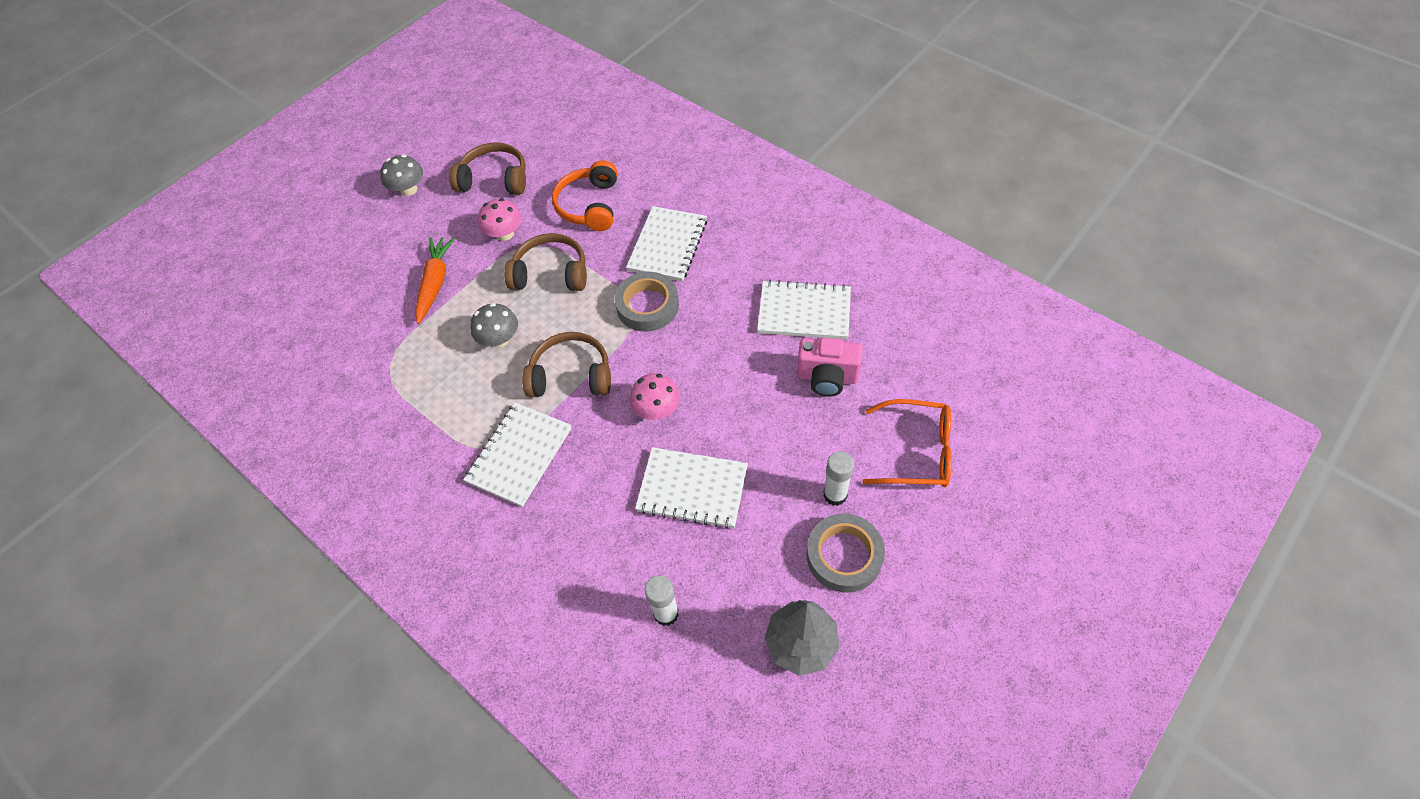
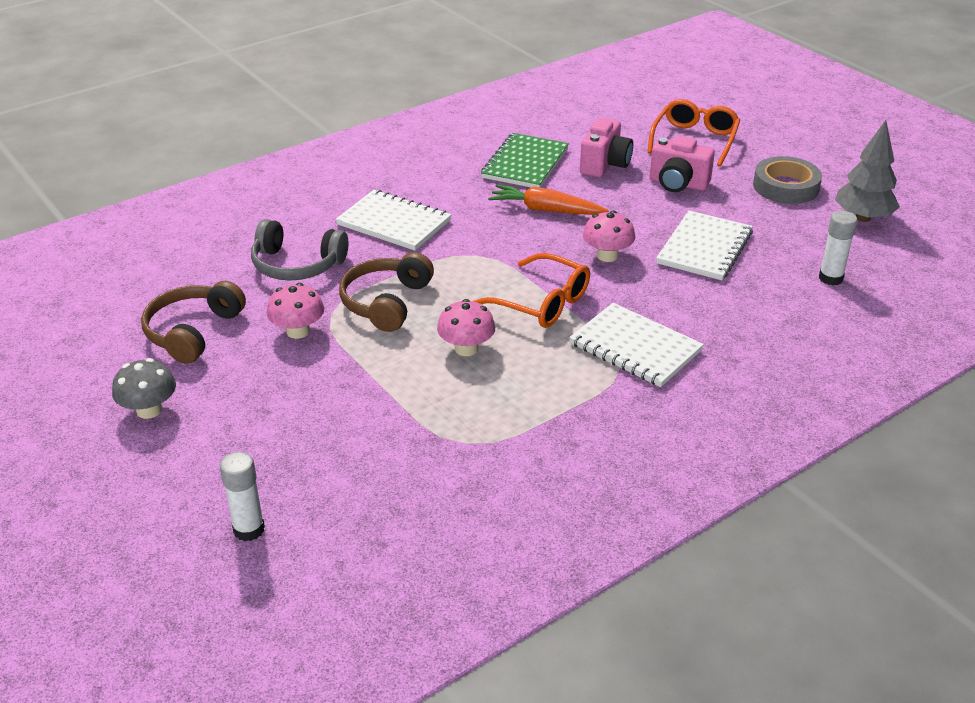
camera: 80 degrees left, 20 degrees down
orange carrot [415,237,455,324] -> orange carrot moved to [488,184,608,215]
grey mushroom [470,303,518,347] -> pink mushroom [437,299,495,356]
brown headphones [522,332,611,397] -> orange glasses [473,253,590,328]
orange headphones [552,160,617,231] -> grey headphones [251,219,349,281]
grey tape [614,272,679,332] -> none
white notebook [757,280,851,339] -> green notebook [481,133,569,188]
white glue stick [823,451,854,506] -> white glue stick moved to [220,452,265,541]
none -> pink camera [650,136,715,192]

